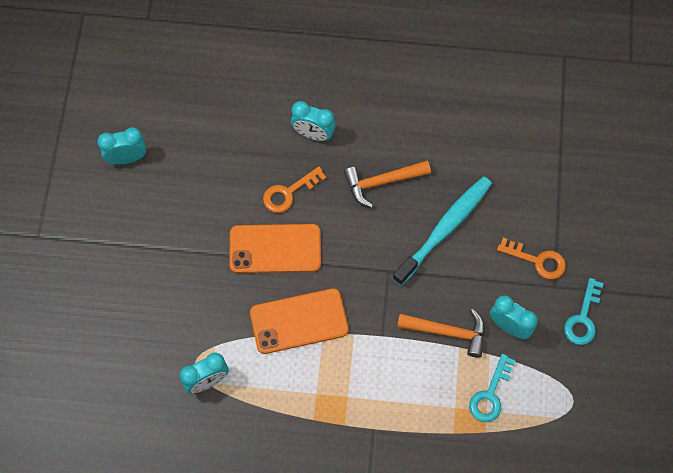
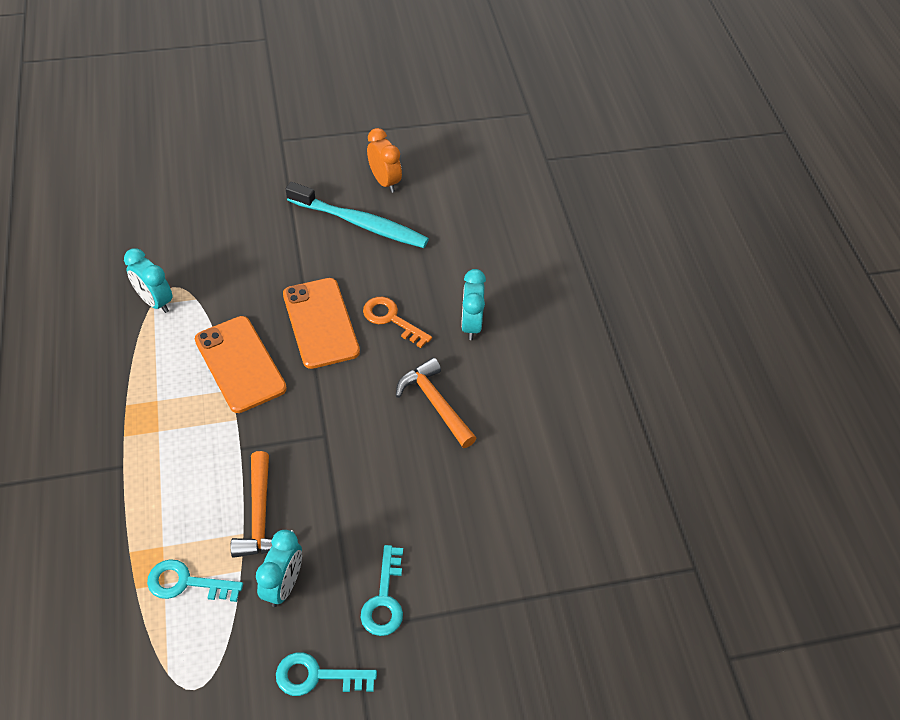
camera: 70 degrees right, 15 degrees down
turquoise clock [97,127,146,165] -> orange clock [367,128,402,193]
turquoise toothbrush [393,176,492,286] -> turquoise toothbrush moved to [286,182,429,248]
orange key [497,238,566,280] -> turquoise key [360,545,403,636]

